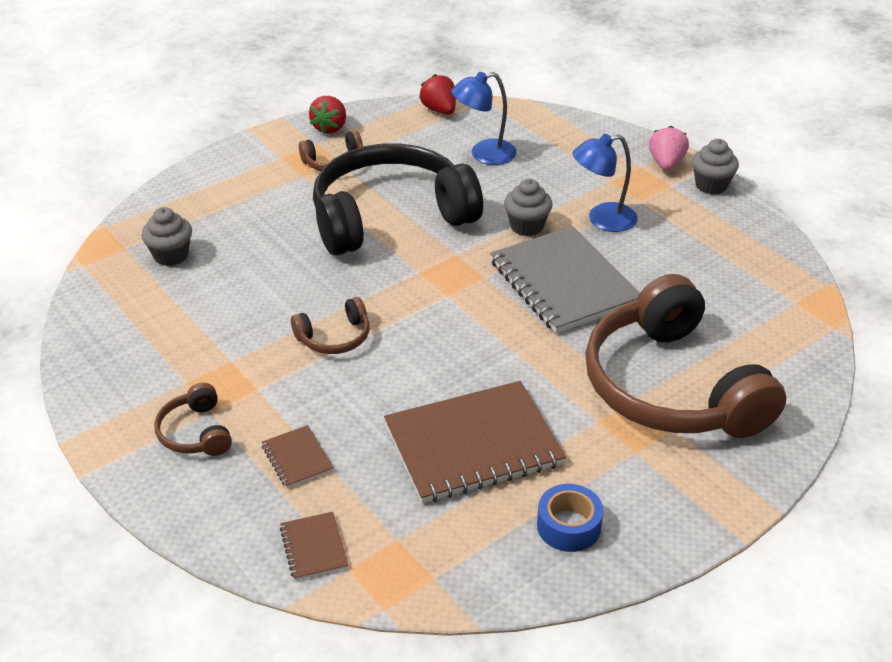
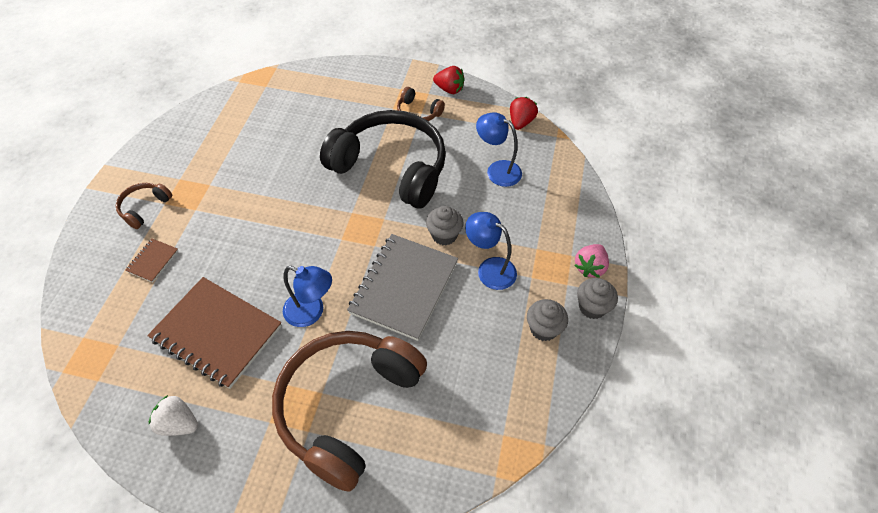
camera: 50 degrees right, 15 degrees up
grey cupcake [141,207,192,266] -> grey cupcake moved to [527,299,568,341]
brown notebook [280,512,348,580] -> none
brown headphones [291,297,370,354] -> none
red strawberry [309,96,346,134] -> red strawberry turned 135 degrees counterclockwise [433,66,465,94]
blue tape [537,484,603,552] -> white strawberry [149,395,198,436]
pink strawberry [649,126,689,171] -> pink strawberry turned 150 degrees clockwise [574,244,609,278]
none -> blue lamp [283,266,332,327]

